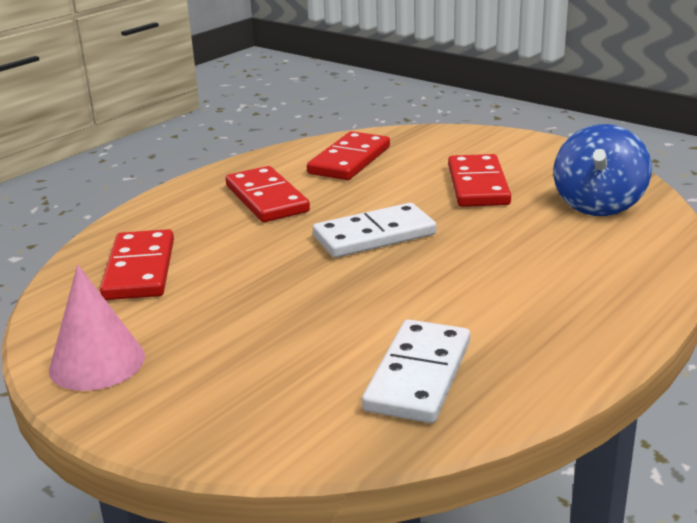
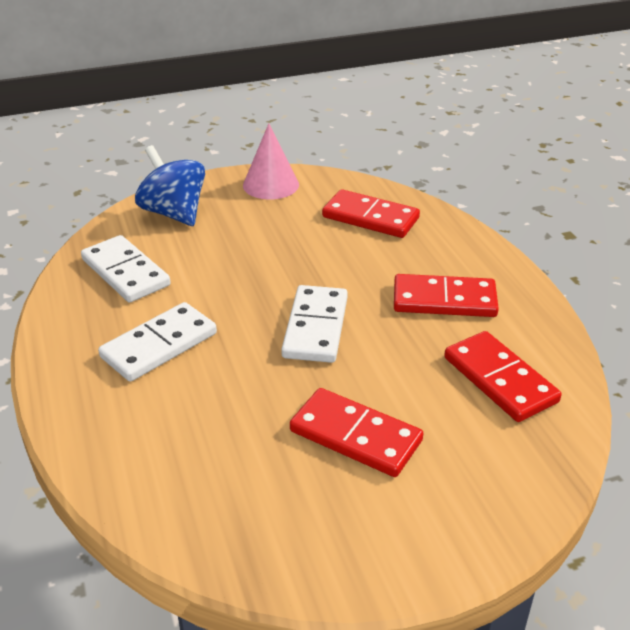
camera: 120 degrees right, 10 degrees up
blue spinning top [553,124,652,216] -> blue spinning top moved to [135,145,205,226]
none -> white domino [98,302,217,382]

